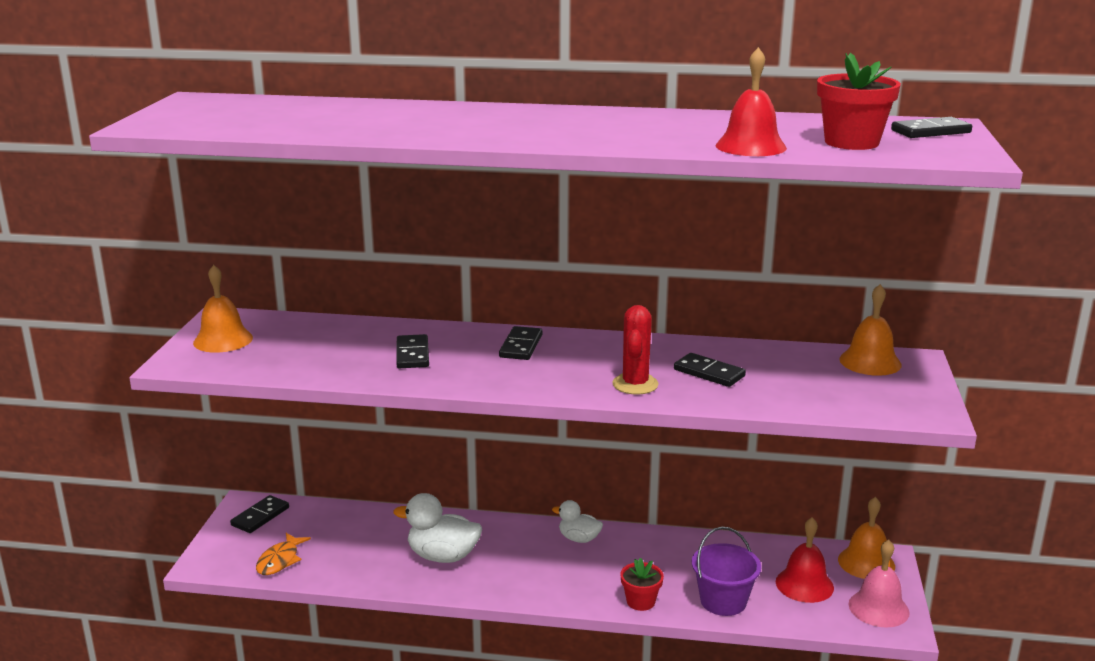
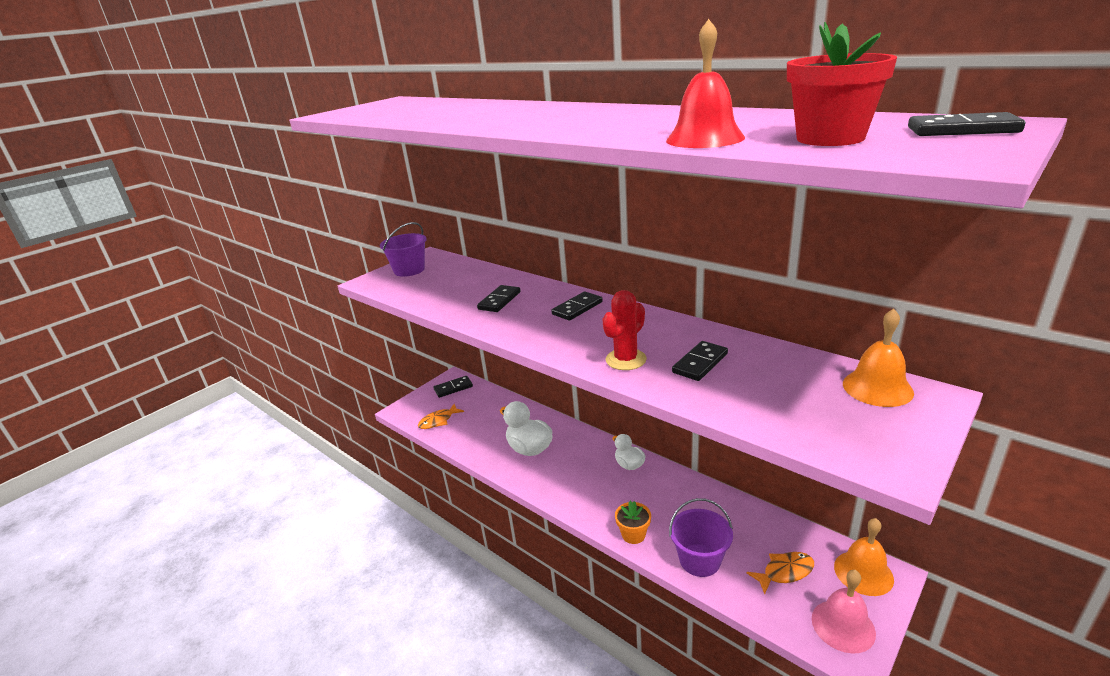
camera: 35 degrees right, 5 degrees up
orange bell [193,265,253,353] -> purple bucket [380,222,427,277]
red flower pot [621,558,664,611] -> orange flower pot [615,501,651,544]
black domino [674,353,746,387] -> black domino turned 60 degrees clockwise [672,341,728,381]
red bell [776,517,834,603] -> orange fish [746,552,814,594]

